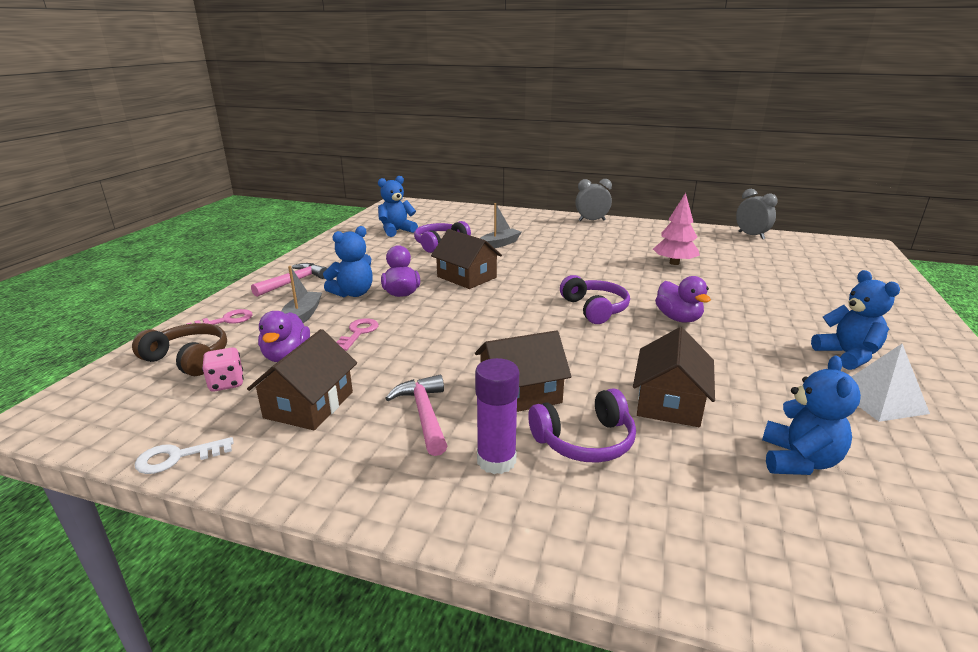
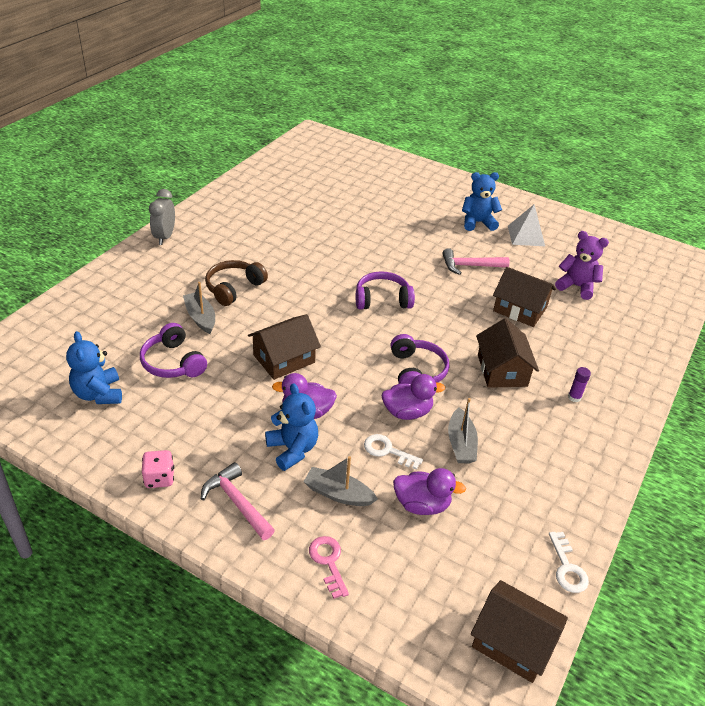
camera: 80 degrees left, 15 degrees up
brown headphones [132,323,227,376] -> brown headphones moved to [205,260,268,306]
pink dice [202,347,244,392] -> pink dice moved to [142,450,174,488]
brown house [247,329,357,430] -> brown house moved to [471,580,568,683]
pink key [337,318,379,351] -> white key [364,434,423,470]
pink hammer [385,375,447,456] -> pink hammer moved to [443,248,510,275]
purple glue stick [475,358,519,474] -> purple glue stick [568,367,591,402], size x0.54
purple headphones [528,388,636,463] -> purple headphones moved to [391,334,449,384]
pink tree [653,193,700,265] -> none
purple duck [655,276,711,323] -> purple duck moved to [382,374,445,420]
grey clock [736,189,778,239] -> none
blue teddy bear [762,356,861,475] -> purple teddy bear [555,231,609,300]
none -> grey boat [448,398,478,464]

